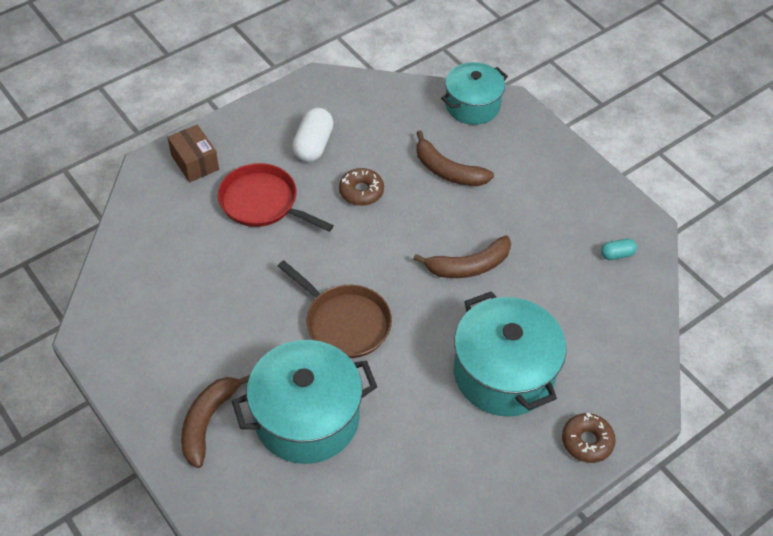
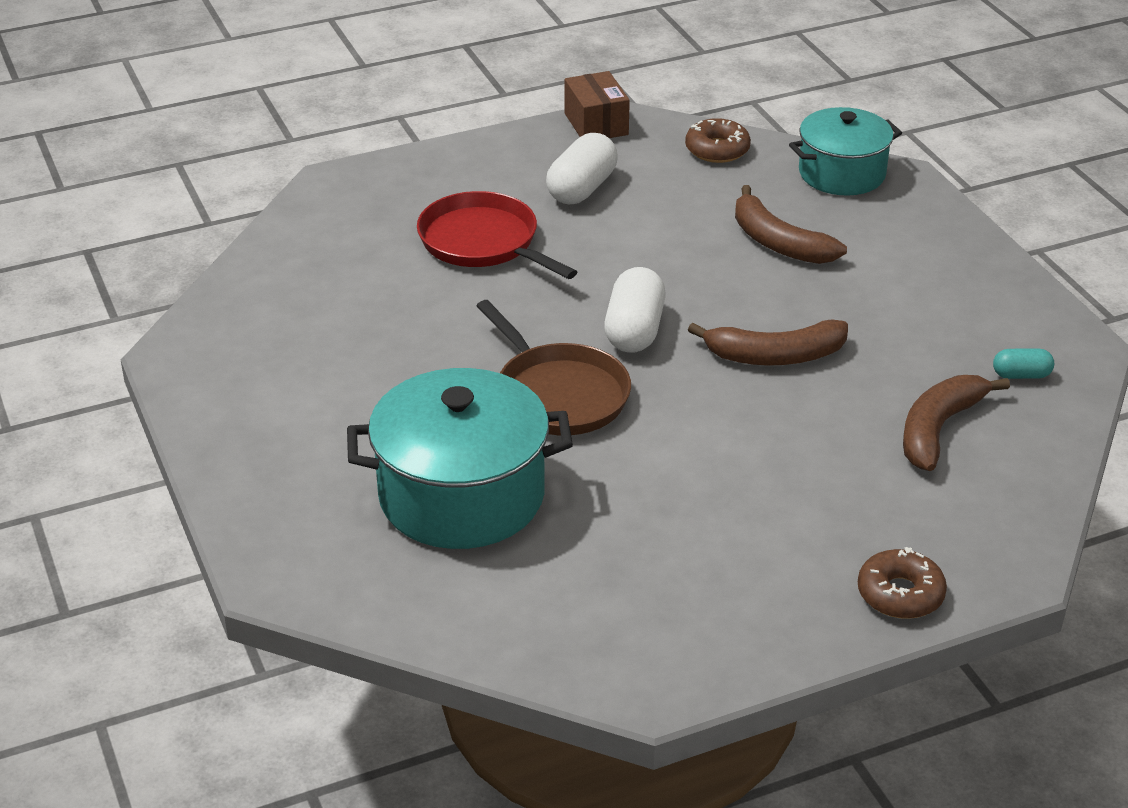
camera: 15 degrees right, 15 degrees down
brown box [167,125,219,182] -> brown box moved to [565,71,630,138]
brown banana [181,375,250,468] -> brown banana moved to [903,375,1010,471]
brown donut [339,168,384,206] -> brown donut moved to [685,118,751,163]
turquoise pot [454,291,566,417] -> none
none -> white capsule [604,267,666,353]

